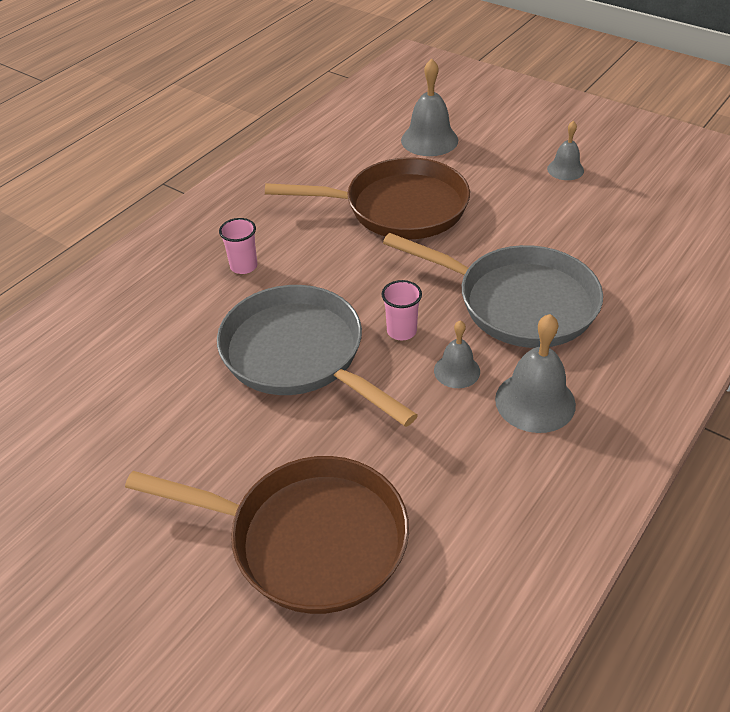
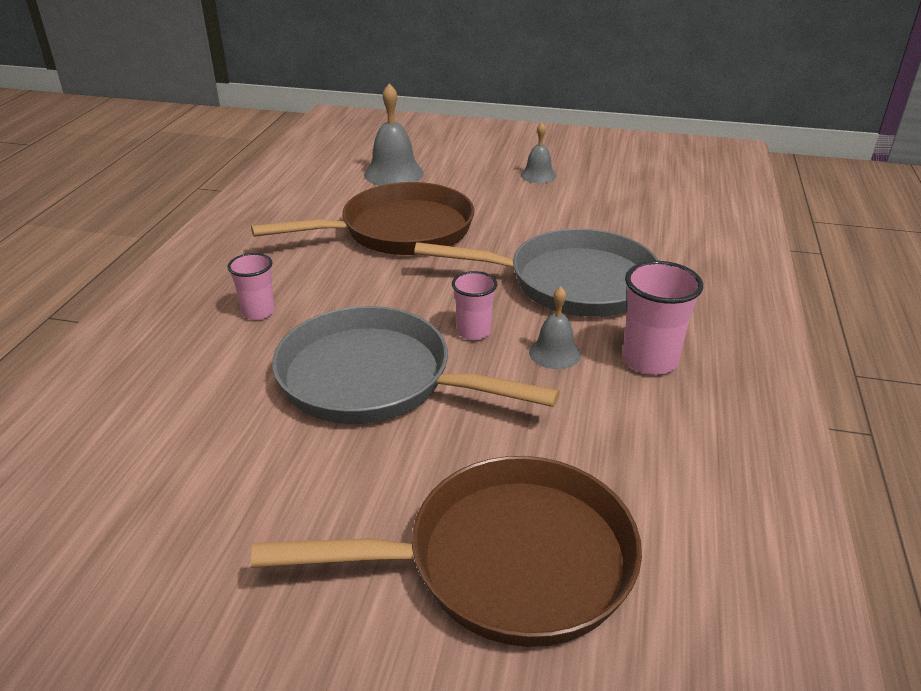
camera: 25 degrees left, 10 degrees down
grey bell [495,314,576,433] -> pink cup [623,261,703,375]

